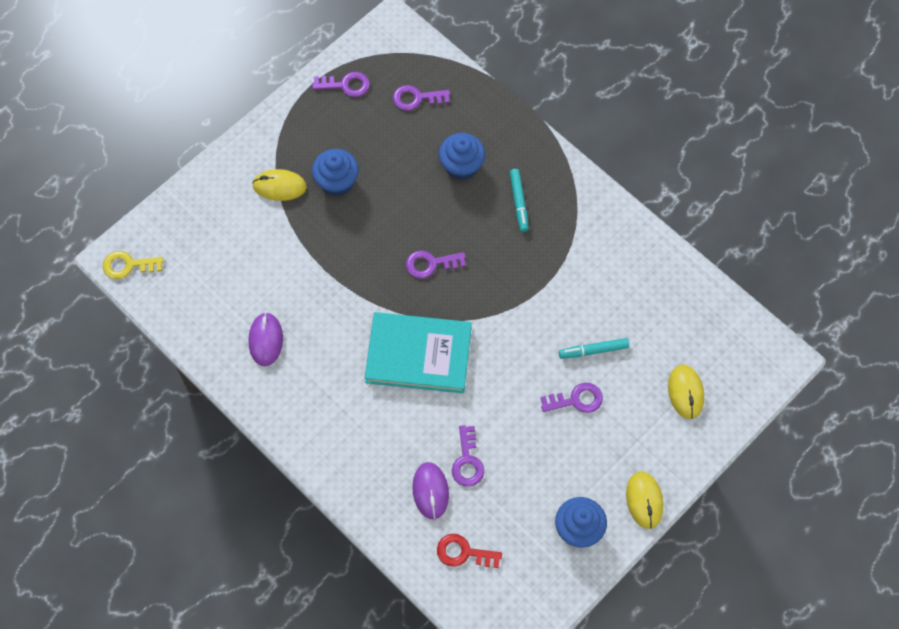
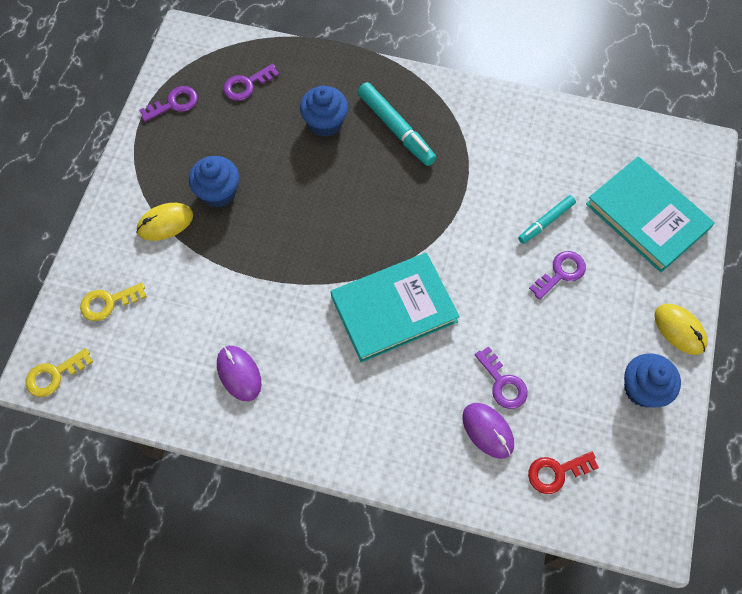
camera: 30 degrees left, 0 degrees up
purple key [406,250,466,279] -> none
turquoise marker [510,169,529,232] -> turquoise marker [358,82,436,166], size x1.60
yellow mouse [668,365,704,419] -> turquoise book [586,156,715,272]
none -> yellow key [80,283,147,321]

